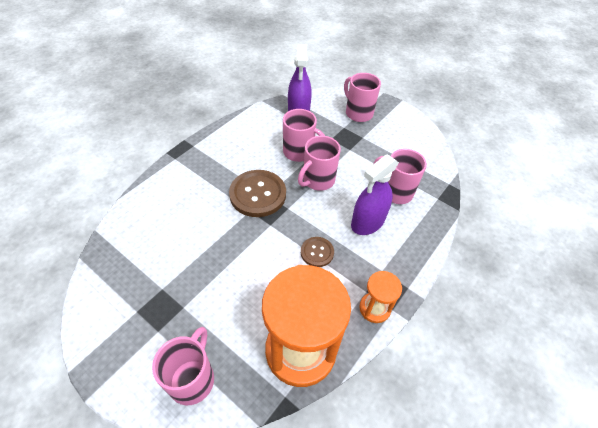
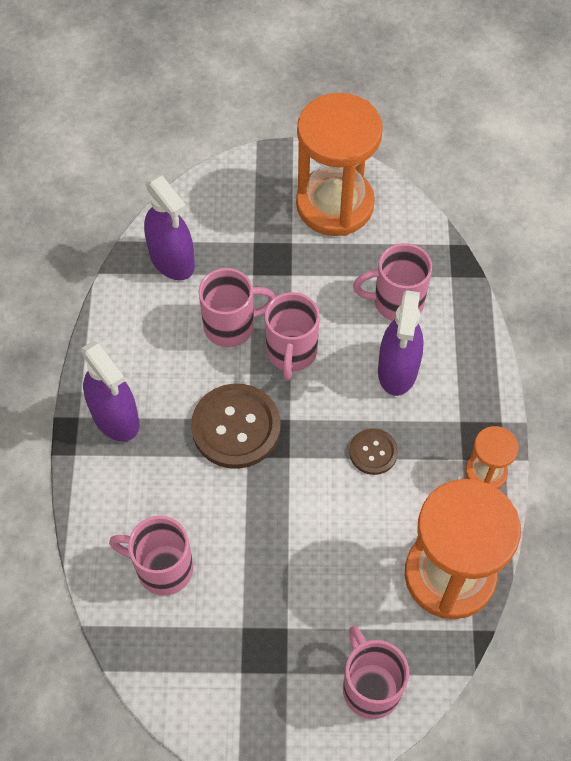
camera: 35 degrees left, 10 degrees up
pink mug [344,73,381,122] -> pink mug moved to [109,516,193,595]
none -> purple spray bottle [81,340,139,442]
none -> orange hourglass [296,93,383,236]

